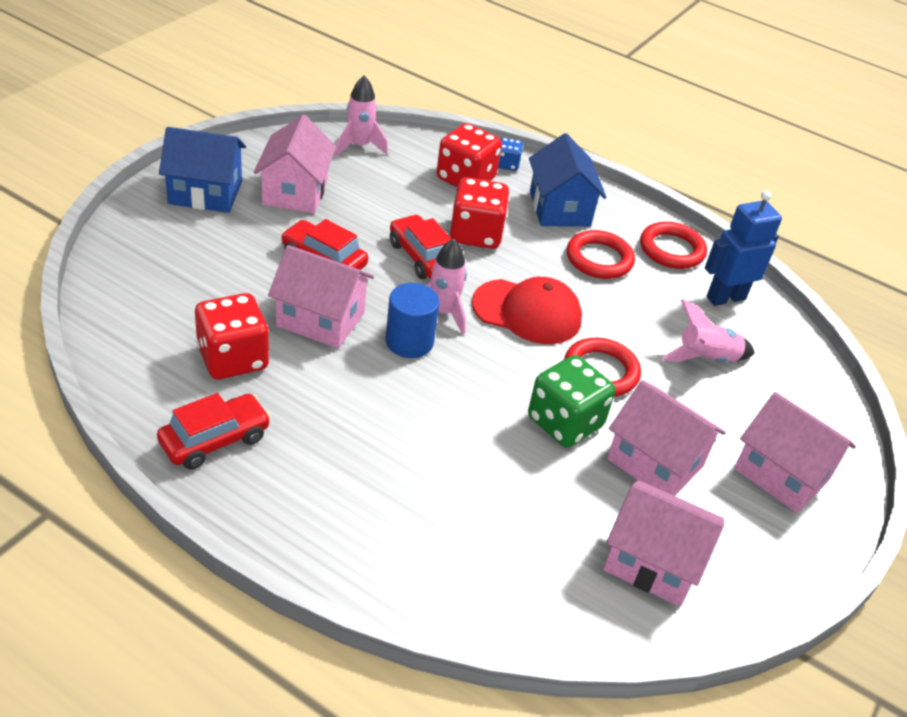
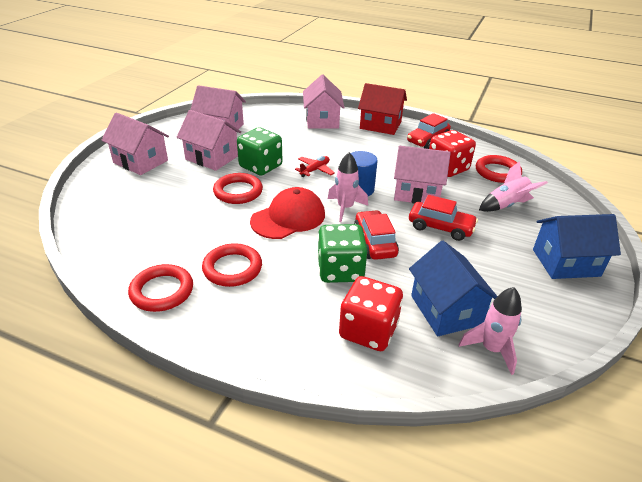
camera: 175 degrees right, 5 degrees down
pink house [254,115,336,213] -> pink house moved to [303,75,345,129]
red car [390,214,452,279] -> red car turned 150 degrees counterclockwise [354,210,399,260]
red dice [450,177,509,249] -> green dice [317,224,367,283]
red cap [472,277,582,344] -> red cap turned 135 degrees clockwise [250,187,325,239]
blue dice [498,138,523,171] -> none
blue house [529,133,606,227] -> blue house moved to [409,241,497,336]
pink rocket [661,299,755,362] -> pink rocket moved to [479,161,548,212]
blue robot [705,190,782,306] -> none
none -> red plane [295,156,335,177]
none -> red house [358,83,407,135]
none -> red ring [476,155,522,183]

